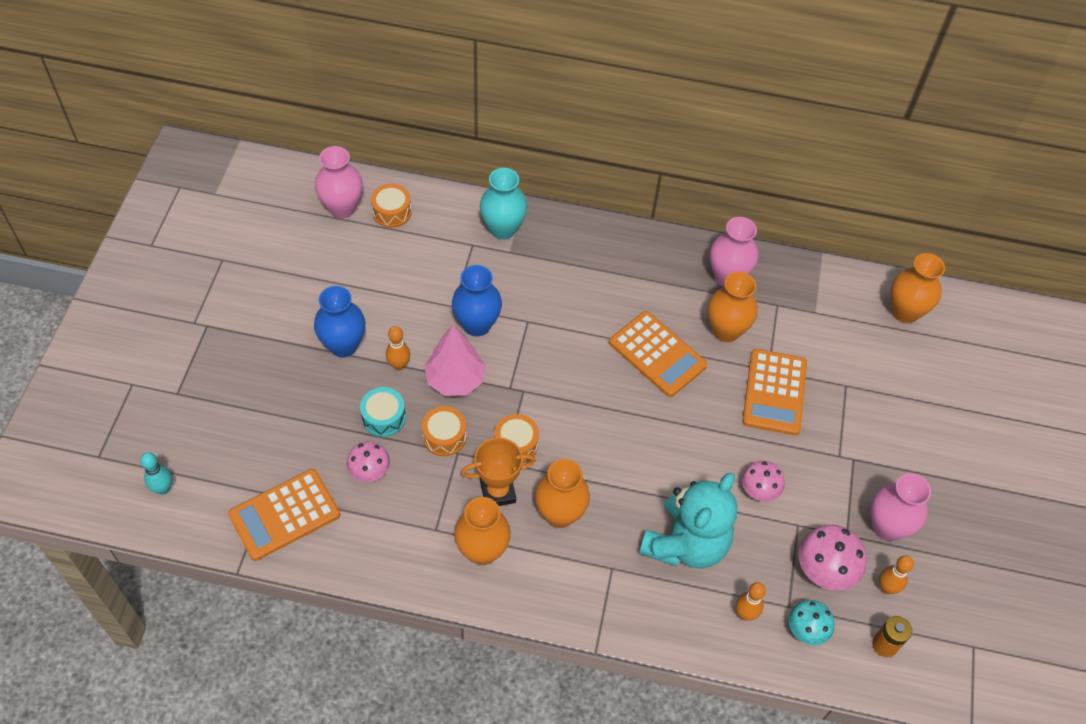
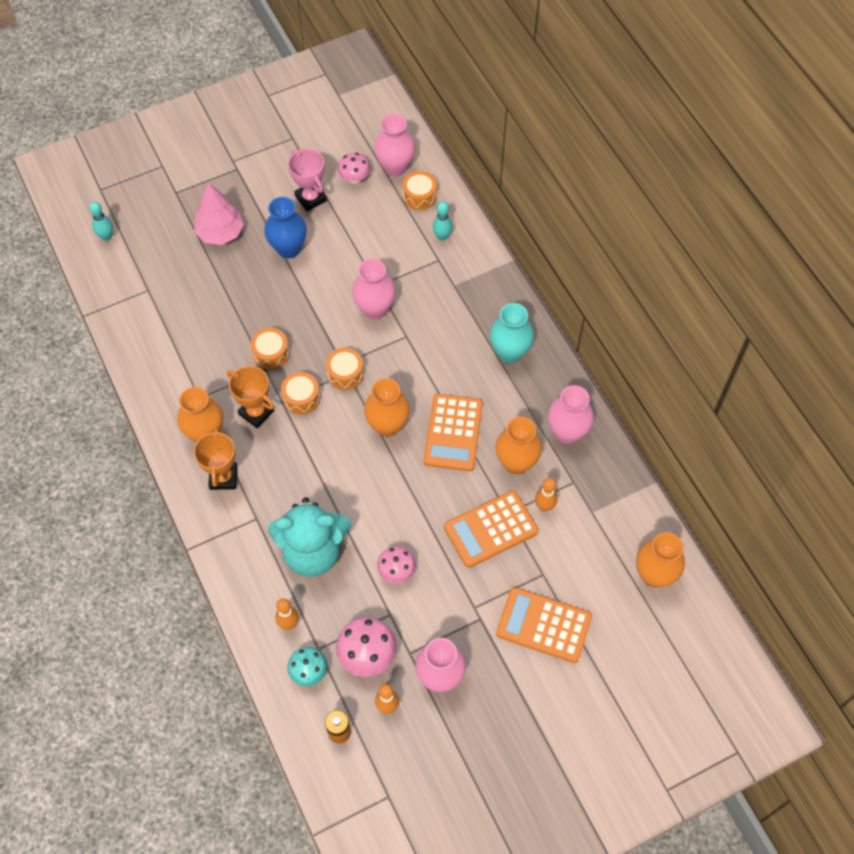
camera: 55 degrees right, 5 degrees up
orange calculator [228,469,340,561] -> orange calculator moved to [496,587,592,663]
pink mushroom [347,441,390,482] -> pink mushroom moved to [338,153,370,183]
turquoise drum [360,387,406,437] -> none
orange bowling pin [386,326,410,370] -> orange bowling pin moved to [535,478,558,512]
pink tree [424,325,486,396] -> pink tree moved to [194,182,244,245]
blue vase [452,265,502,336] -> pink vase [352,259,395,320]
turquoise vase [480,168,527,240] -> turquoise vase moved to [490,303,534,363]
orange vase [535,459,590,528] -> orange vase moved to [364,378,410,437]
none -> orange trophy [194,427,237,490]
none -> pink trophy [288,149,327,211]
none -> orange drum [326,348,364,390]
none -> turquoise bowling pin [432,201,452,241]

